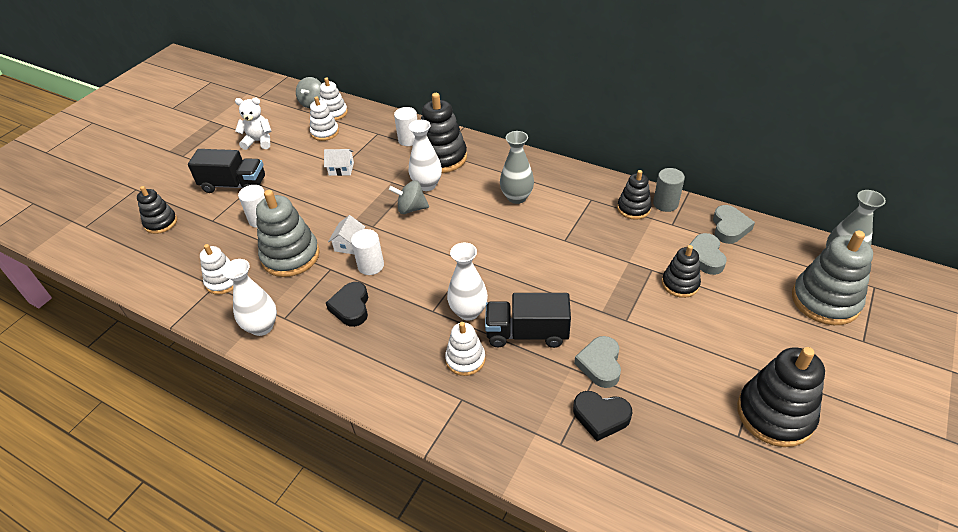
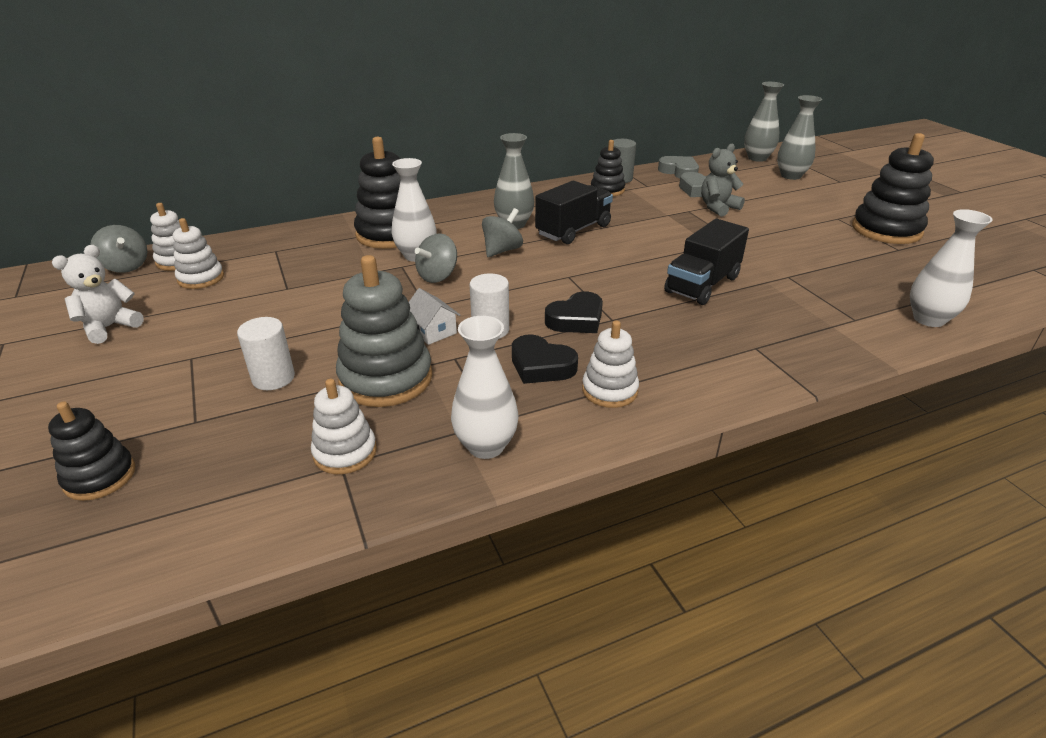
camera: 55 degrees left, 10 degrees down
black truck [188,149,265,193] -> black truck moved to [535,181,613,244]
white house [324,149,354,176] -> none
white cylinder [394,107,417,146] -> none
white stacking toy [445,322,485,376] -> white stacking toy moved to [582,321,639,408]
white vase [447,243,488,321] -> white vase moved to [910,209,993,327]
black heart [573,391,632,441] -> black heart moved to [545,291,603,333]
grey heart [574,336,621,388] -> none
black stacking toy [662,245,701,298] -> grey teddy bear [701,144,745,217]
grey stacking toy [792,231,873,325] -> grey vase [777,95,822,180]
none -> grey spinning top [482,208,523,257]

